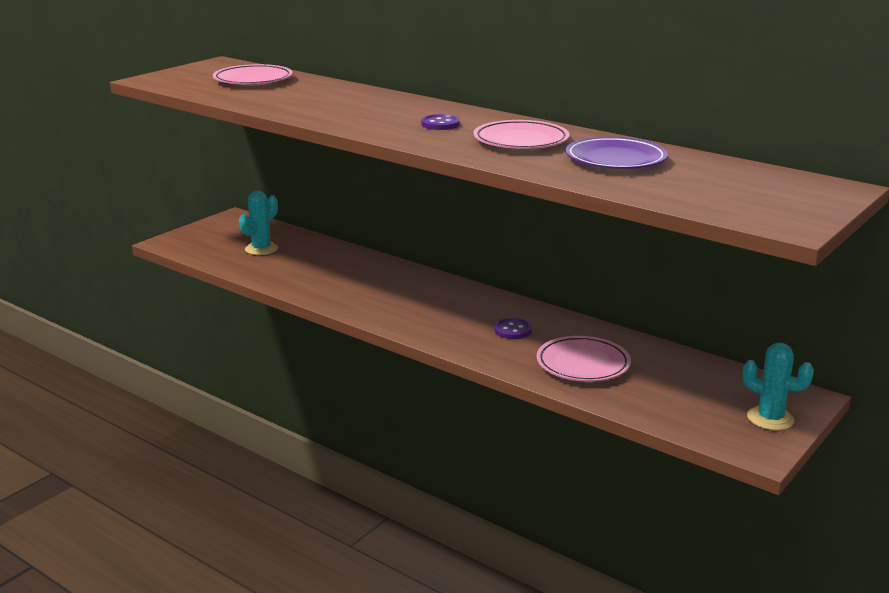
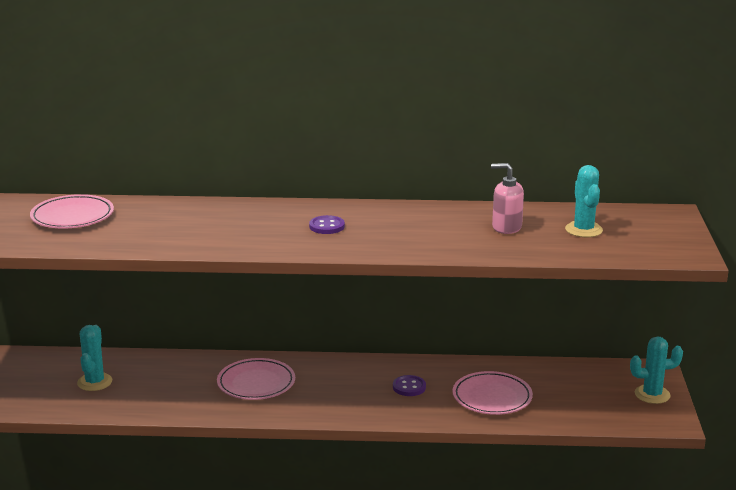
camera: 35 degrees left, 0 degrees up
pink plate [474,120,570,149] -> pink plate moved to [217,358,295,400]
purple plate [566,137,668,169] -> pink soap dispenser [491,163,524,234]
none -> turquoise cactus [565,165,603,237]

